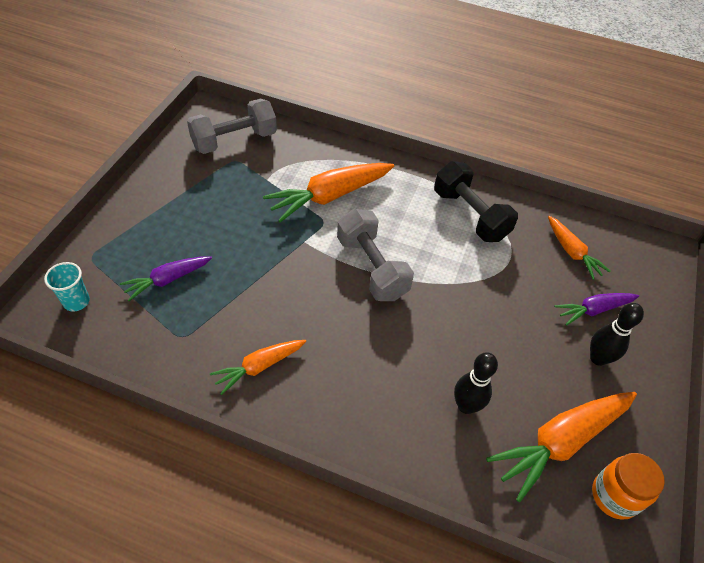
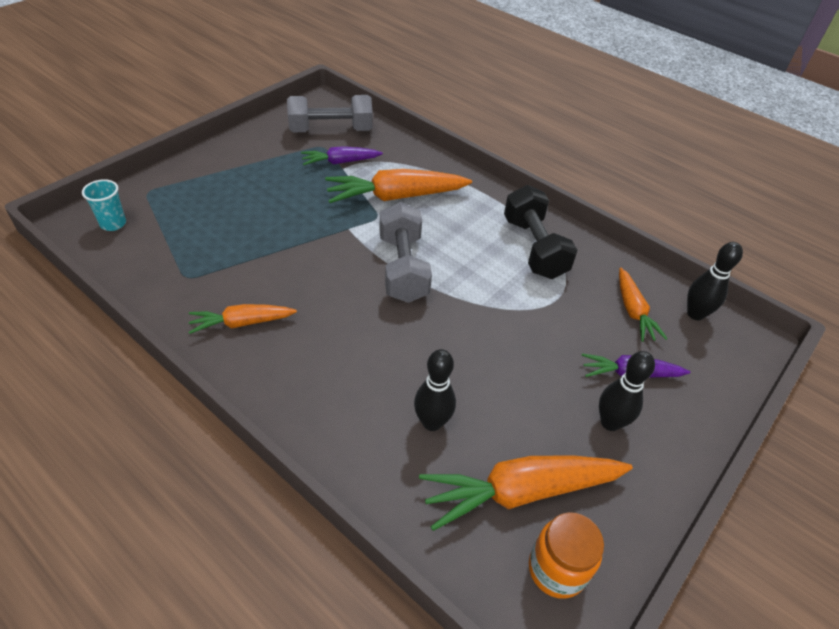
camera: 20 degrees right, 5 degrees down
purple carrot [120,256,212,301] -> purple carrot moved to [301,146,383,165]
none -> black bowling pin [687,242,743,320]

